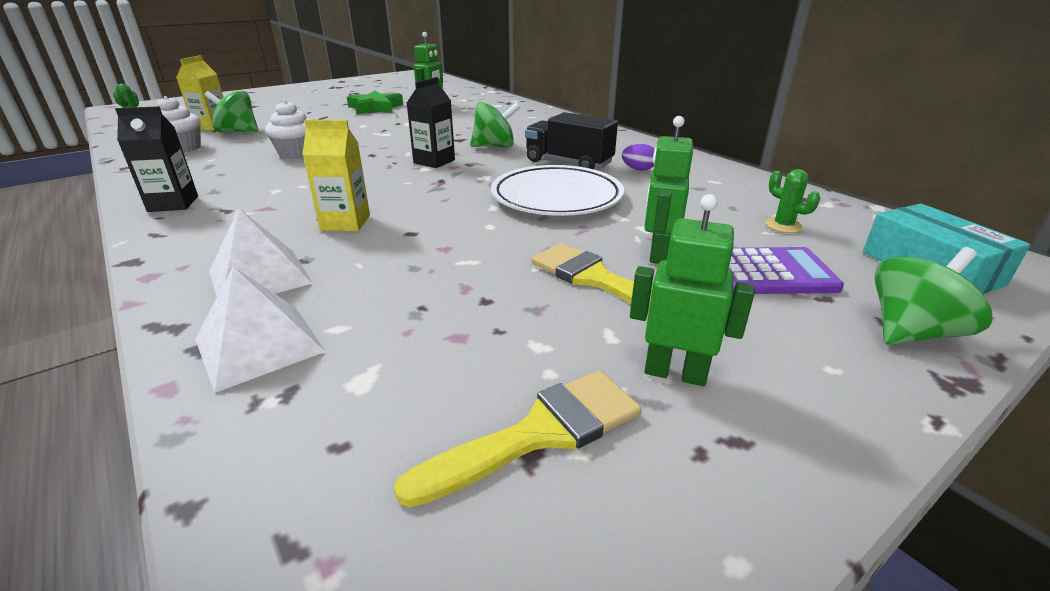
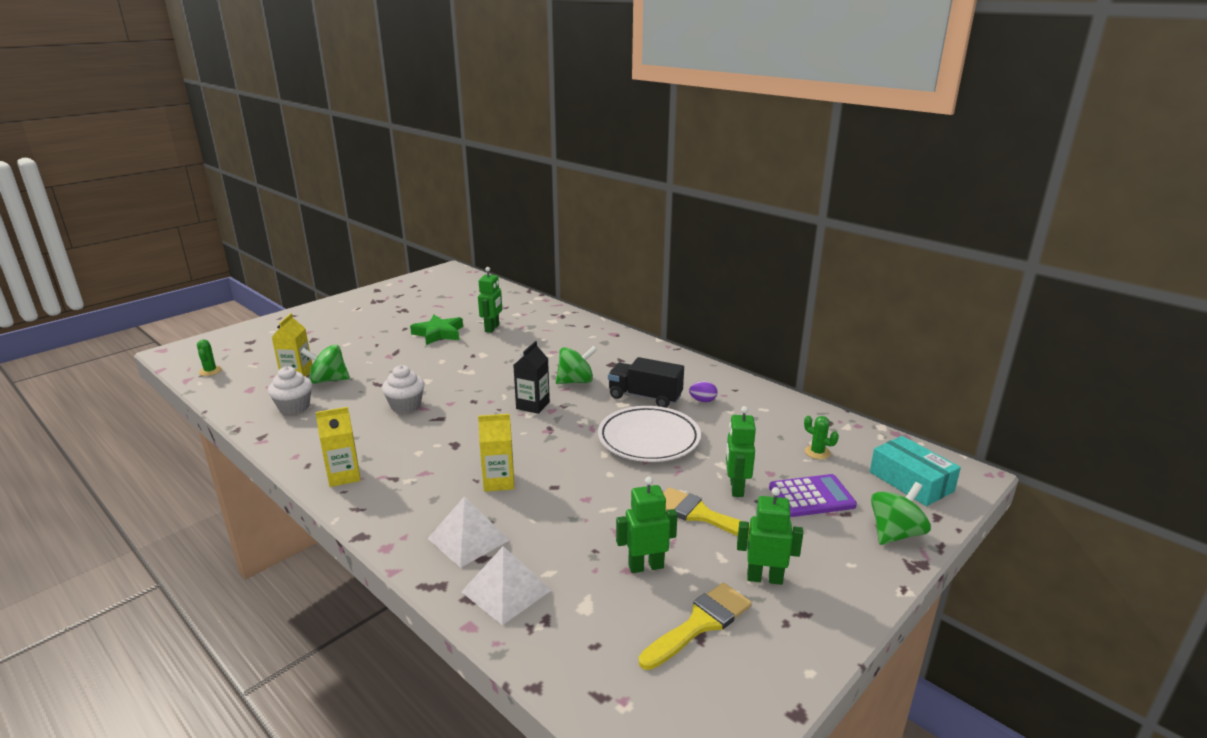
camera: 10 degrees left, 5 degrees down
black carton [115,106,198,212] -> yellow carton [315,407,361,487]
none -> green robot [616,477,677,573]

